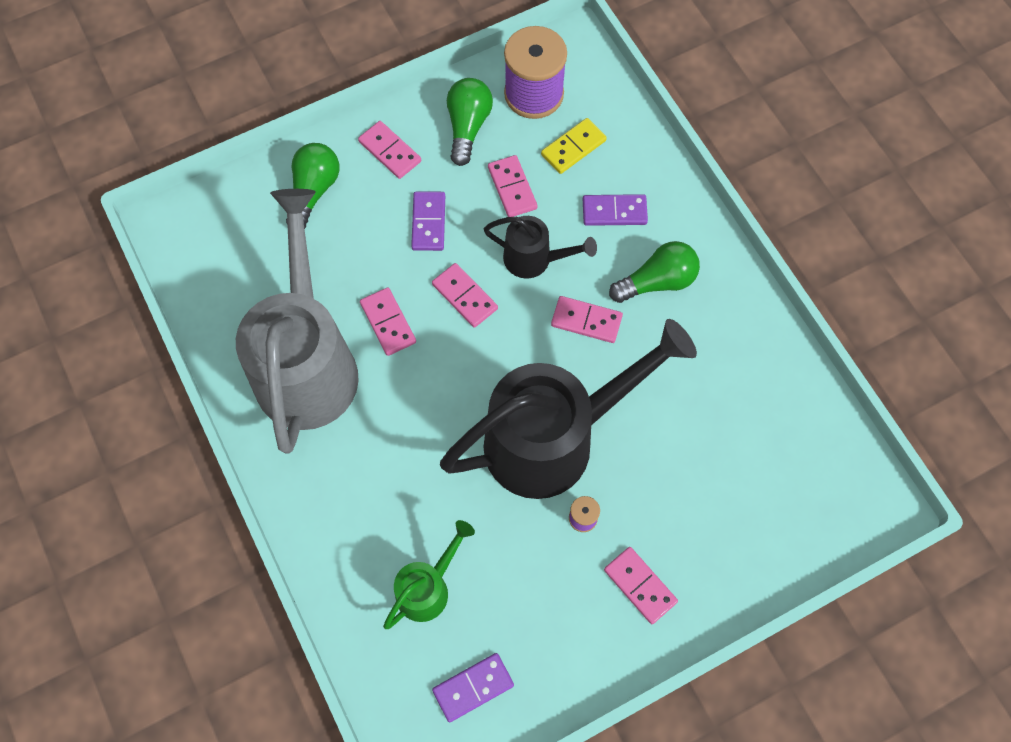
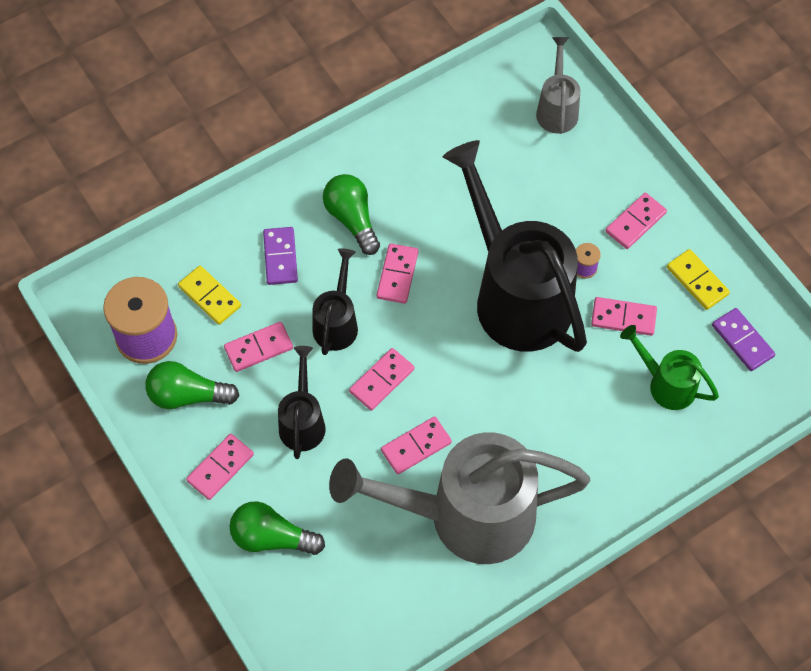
camera: 95 degrees left, 5 degrees down
purple domino [411,191,445,251] -> black watering can [278,346,326,459]
none -> grey watering can [536,37,581,134]
none -> pink domino [591,297,657,336]
none -> yellow domino [667,249,730,310]

